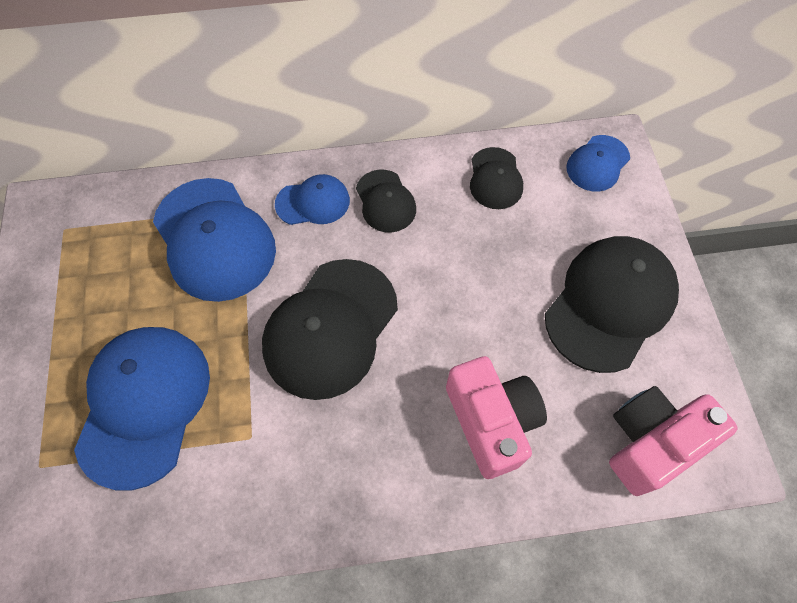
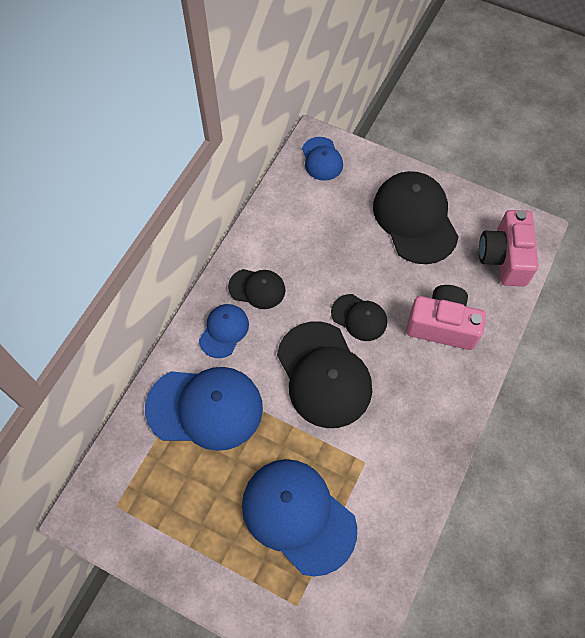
camera: 55 degrees left, 0 degrees up
black cap [470,147,523,209] -> black cap moved to [331,294,387,341]

